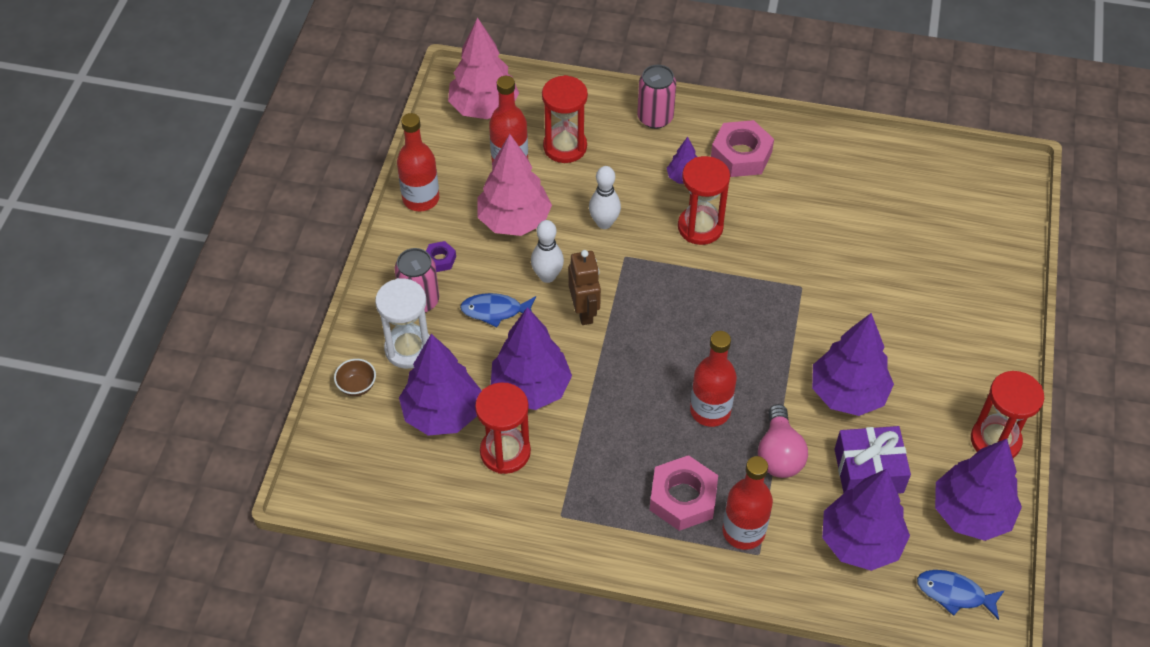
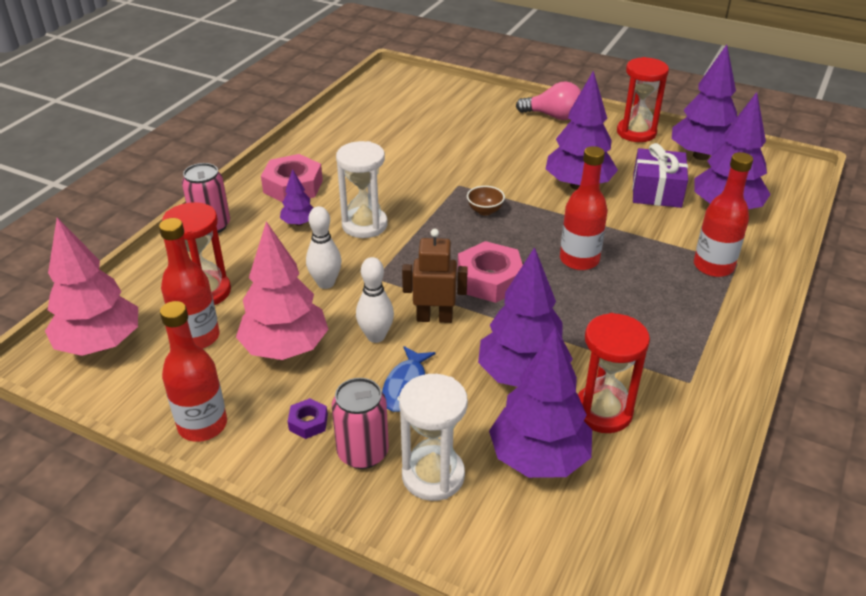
camera: 75 degrees left, 15 degrees down
brown bowl [334,359,376,396] -> brown bowl moved to [467,186,505,216]
pink nut [650,455,718,531] -> pink nut moved to [458,241,523,303]
red hourglass [678,156,730,245] -> white hourglass [336,141,388,238]
pink light bulb [758,404,808,478] -> pink light bulb moved to [516,82,581,120]
blue fish [917,570,1005,620] -> none

